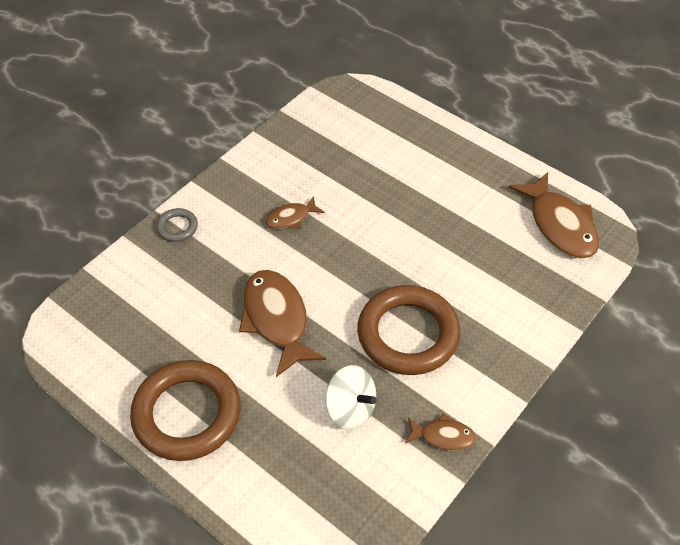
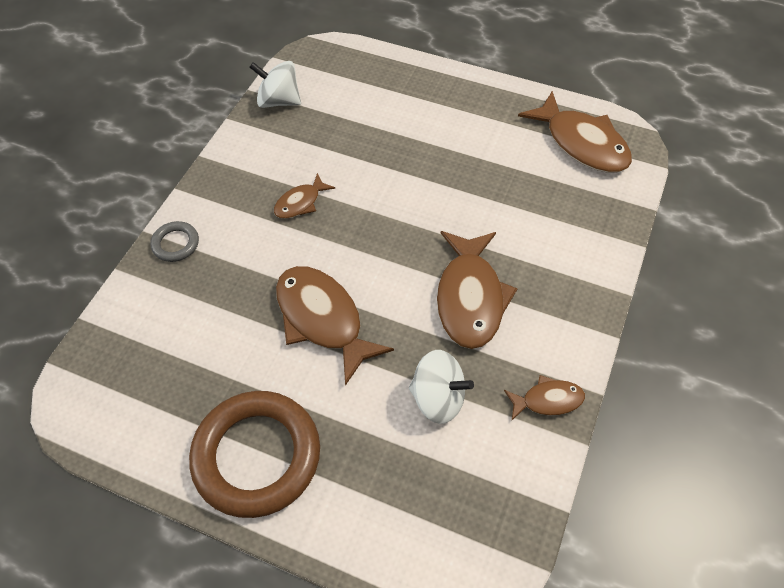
camera: 15 degrees left, 5 degrees up
brown ring [357,285,461,375] -> brown fish [437,231,517,349]
none -> white spinning top [249,61,301,108]

